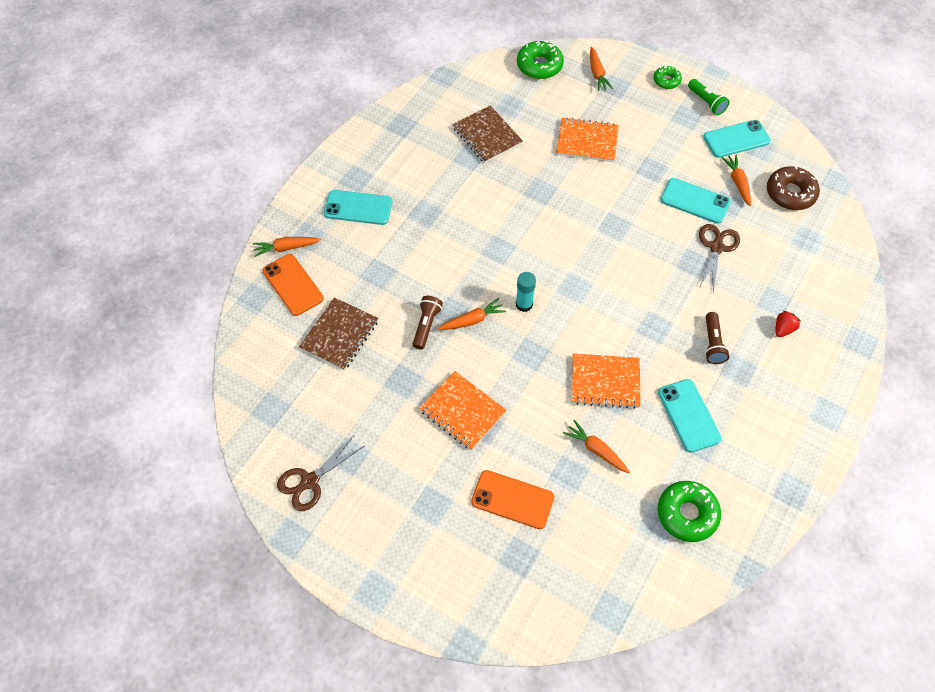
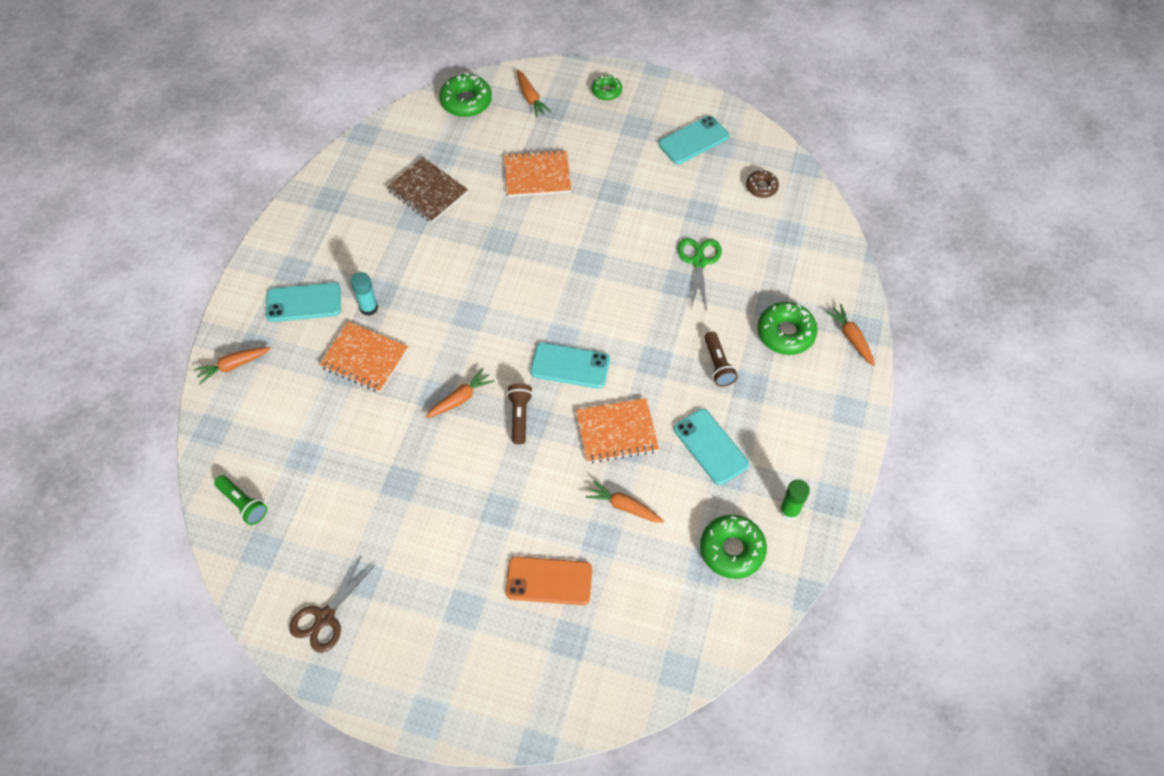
camera: 15 degrees left, 0 degrees up
orange phone [262,254,324,316] -> none
brown notebook [299,297,378,370] -> none
brown flashlight [413,296,443,350] -> brown flashlight moved to [507,384,533,444]
orange notebook [419,371,507,450] -> orange notebook moved to [319,321,408,393]
turquoise glue stick [516,272,536,312] -> turquoise glue stick moved to [351,272,378,316]
turquoise phone [660,178,731,224] -> turquoise phone moved to [530,343,610,389]
green flashlight [688,79,729,115] -> green flashlight moved to [214,475,267,525]
brown scissors [699,224,740,293] -> green scissors [677,238,722,311]
orange carrot [721,154,751,206] -> orange carrot moved to [825,304,875,366]
brown donut [767,166,820,210] -> brown donut [746,170,779,198], size x0.59
red strawberry [776,311,801,337] -> green donut [757,302,818,355]
none -> green glue stick [780,479,810,520]

